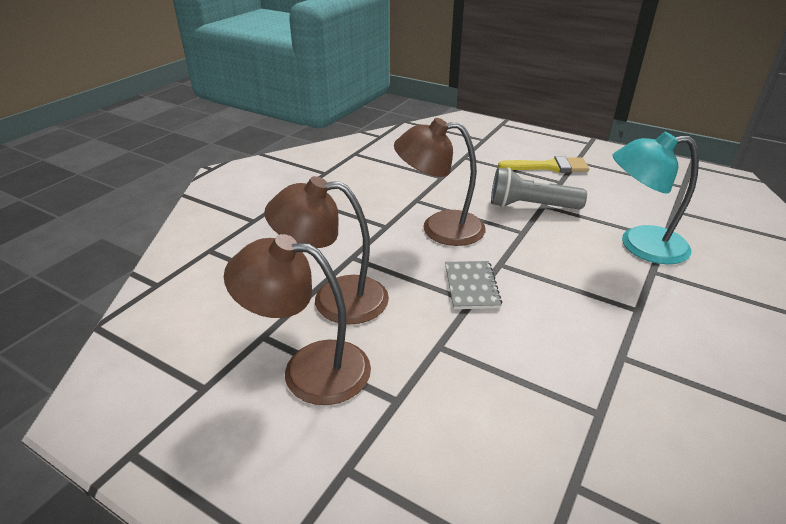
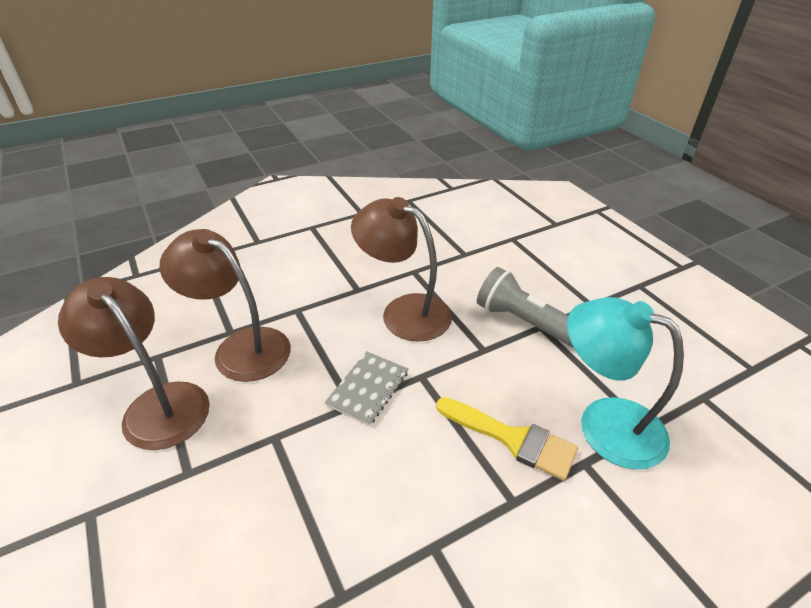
camera: 30 degrees right, 5 degrees up
yellow brush [498,156,589,173] -> yellow brush moved to [436,397,578,481]

